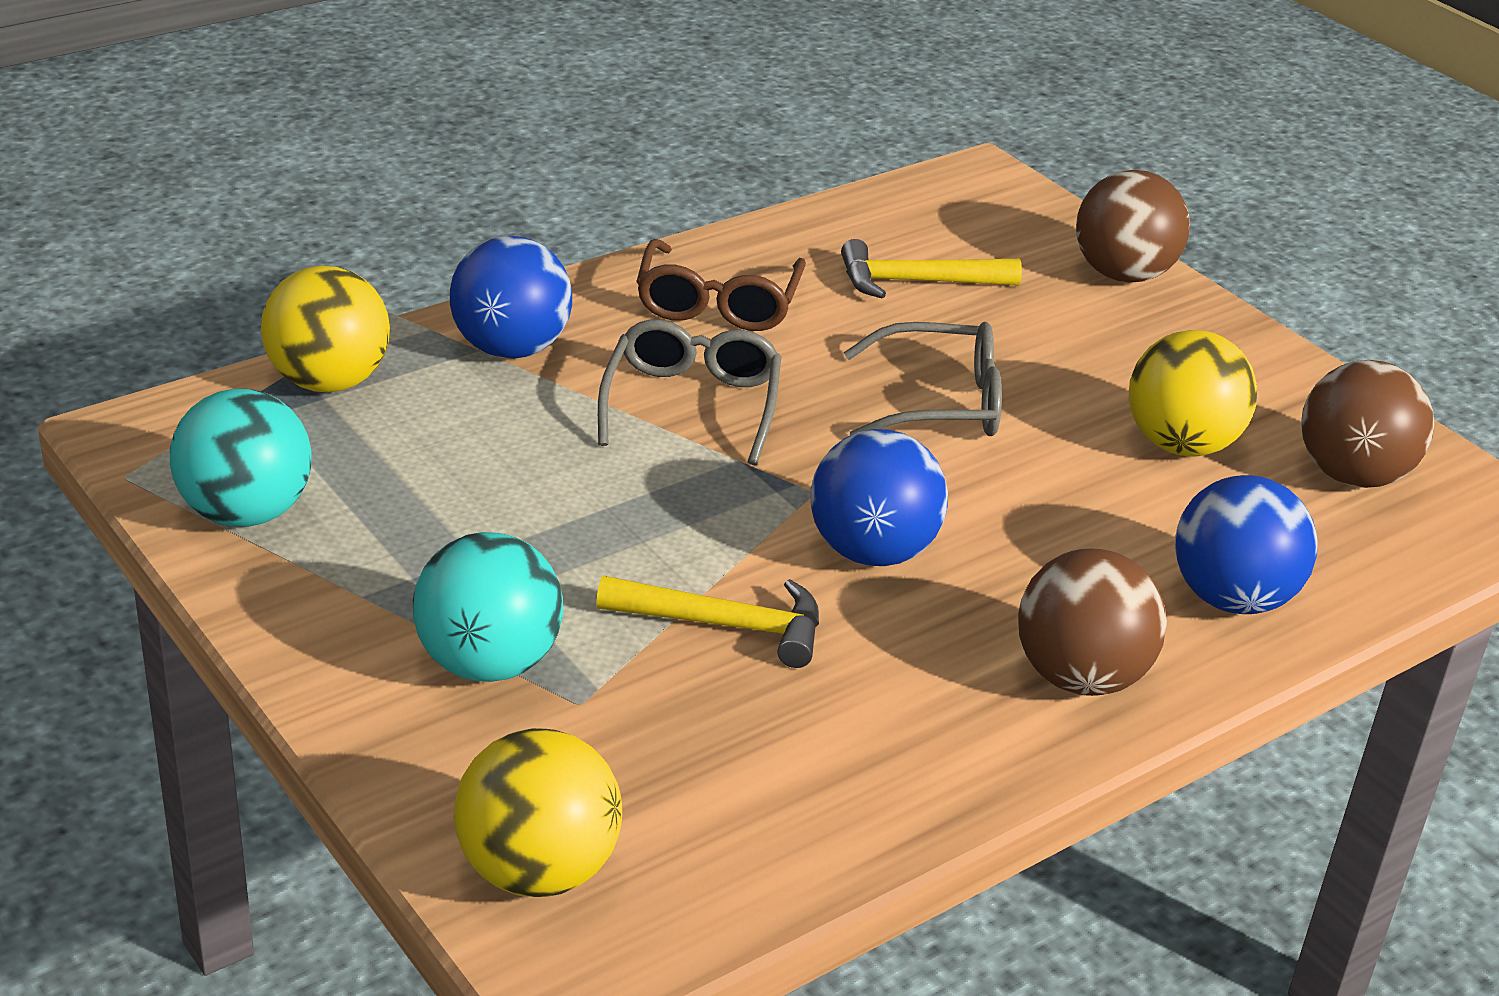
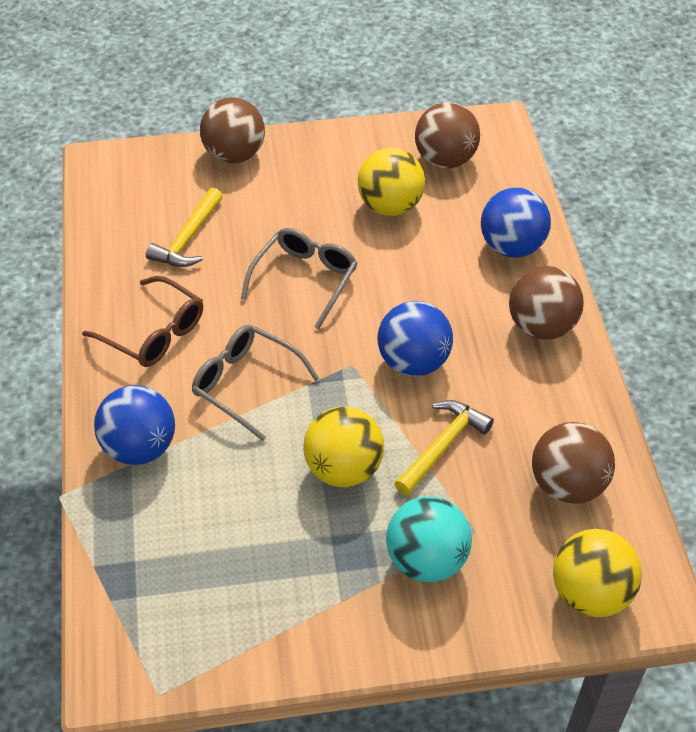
camera: 60 degrees left, 15 degrees up
turquoise ball [170,389,312,527] -> none
yellow ball [261,266,390,392] -> yellow ball moved to [303,406,384,487]
none -> brown ball [532,422,615,504]

